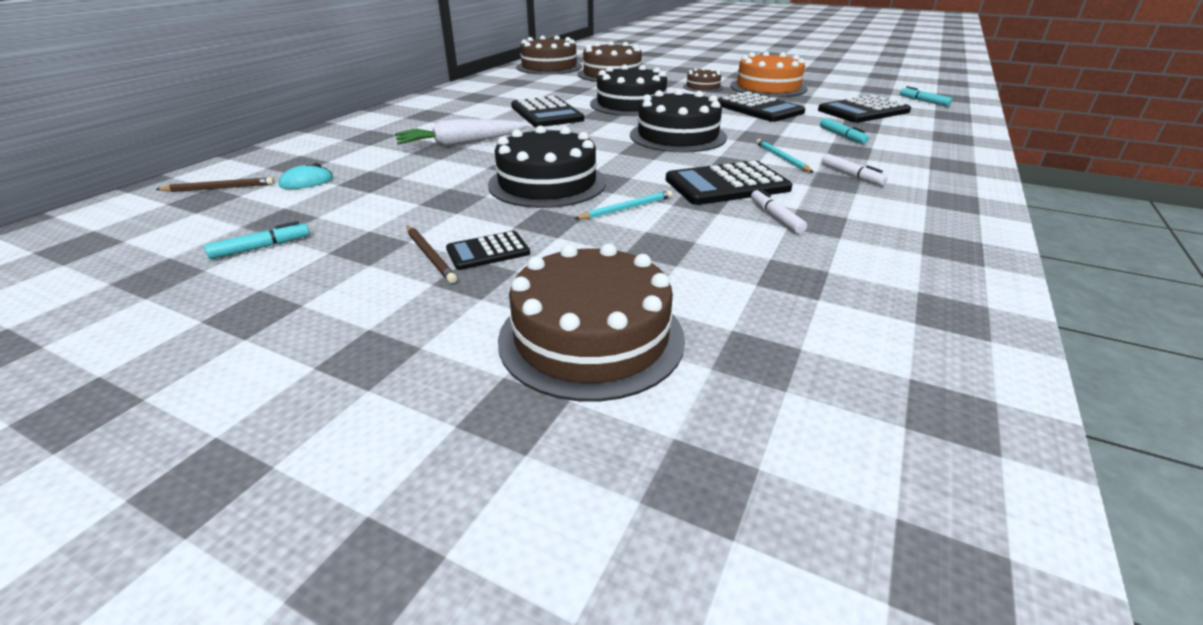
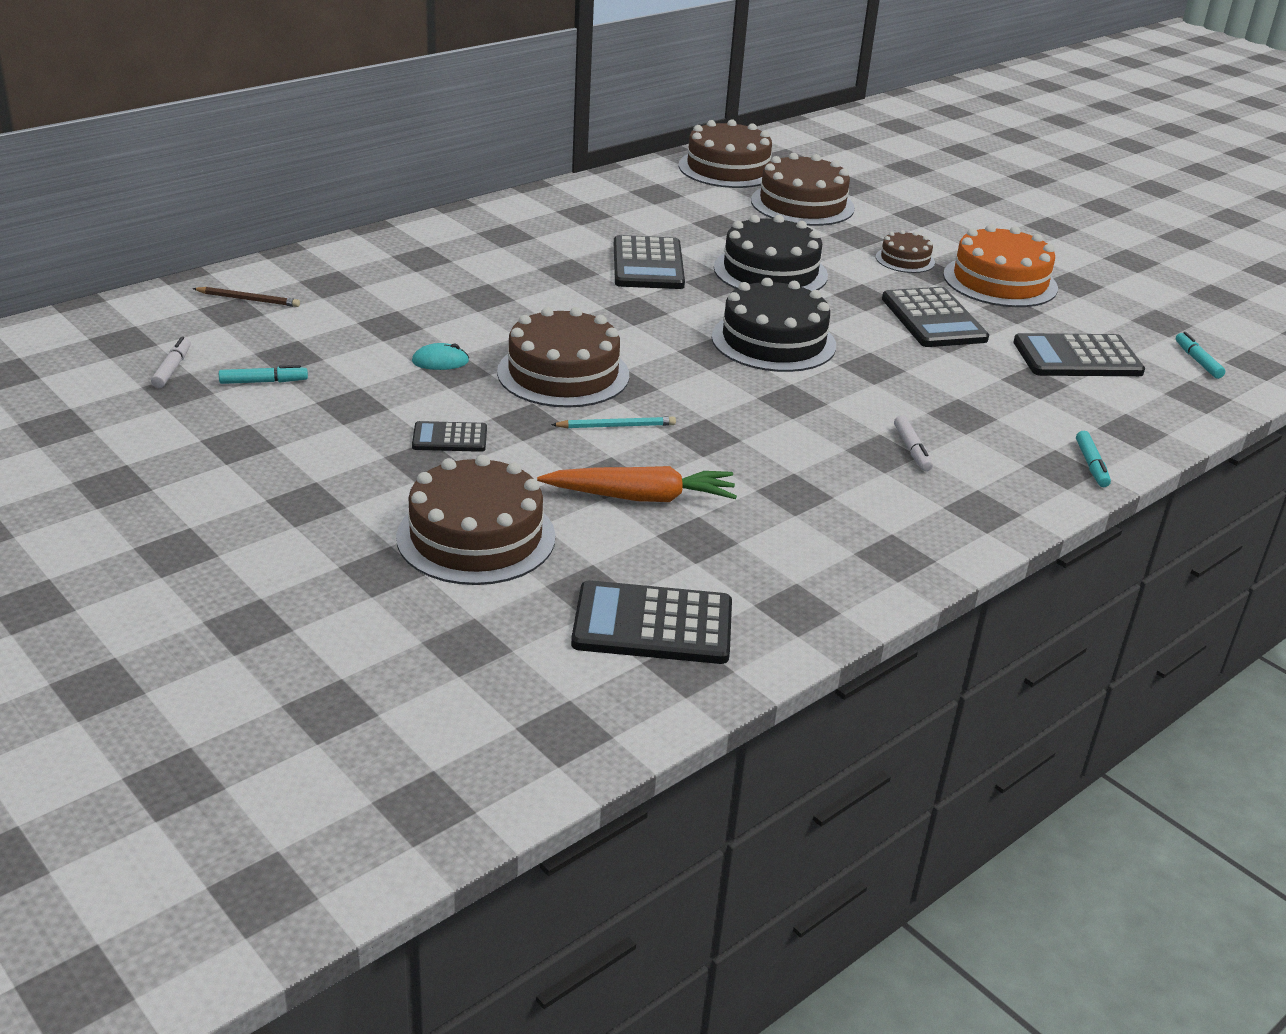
camera: 20 degrees right, 0 degrees up
turquoise mouse [279,163,333,189] -> turquoise mouse moved to [412,343,469,370]
white carrot [395,119,529,147] -> none
brown pencil [407,226,457,283] -> none
black cake [488,126,606,208] -> brown cake [497,307,629,408]
black calculator [666,160,792,205] -> black calculator moved to [571,580,732,664]
white marker [751,188,807,234] -> white marker moved to [151,336,191,388]
turquoise pencil [756,139,814,173] -> none
turquoise marker [820,118,869,144] -> turquoise marker moved to [1076,431,1111,487]
none -> orange carrot [537,466,737,502]

